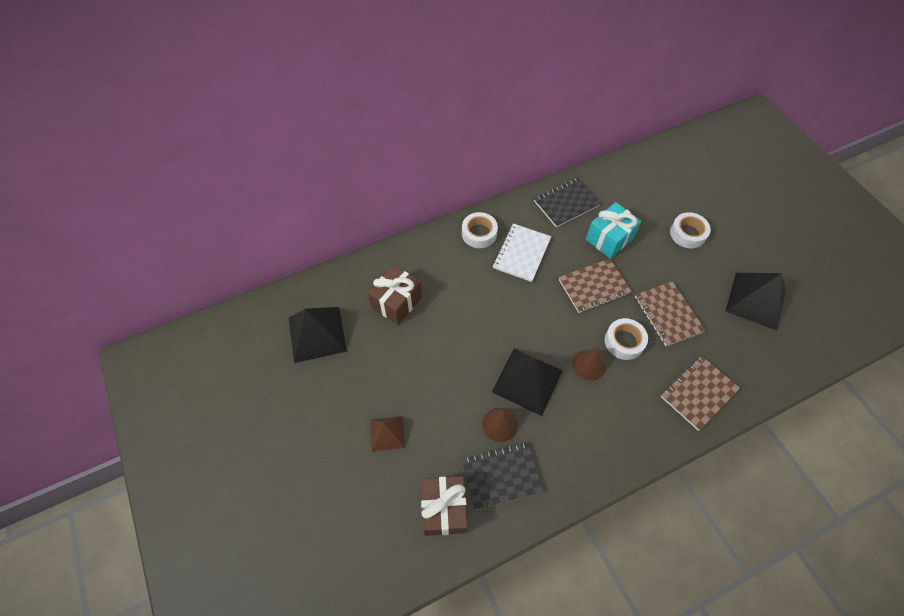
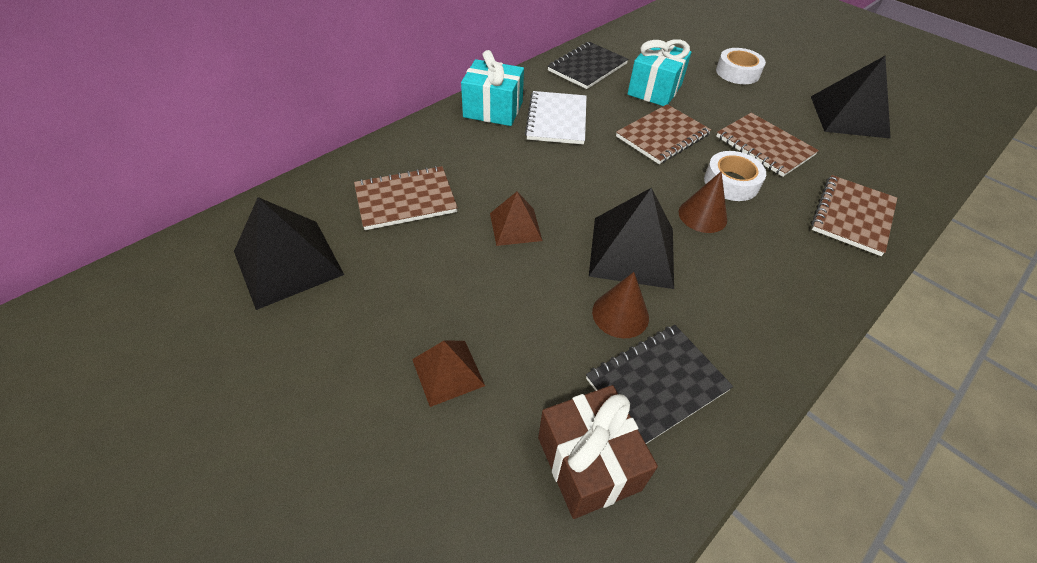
camera: 20 degrees left, 10 degrees down
brown gift [368,265,422,325] -> brown notebook [354,166,458,230]
white tape [462,212,498,248] -> turquoise gift [461,50,524,126]
none -> brown pyramid [490,191,543,246]

